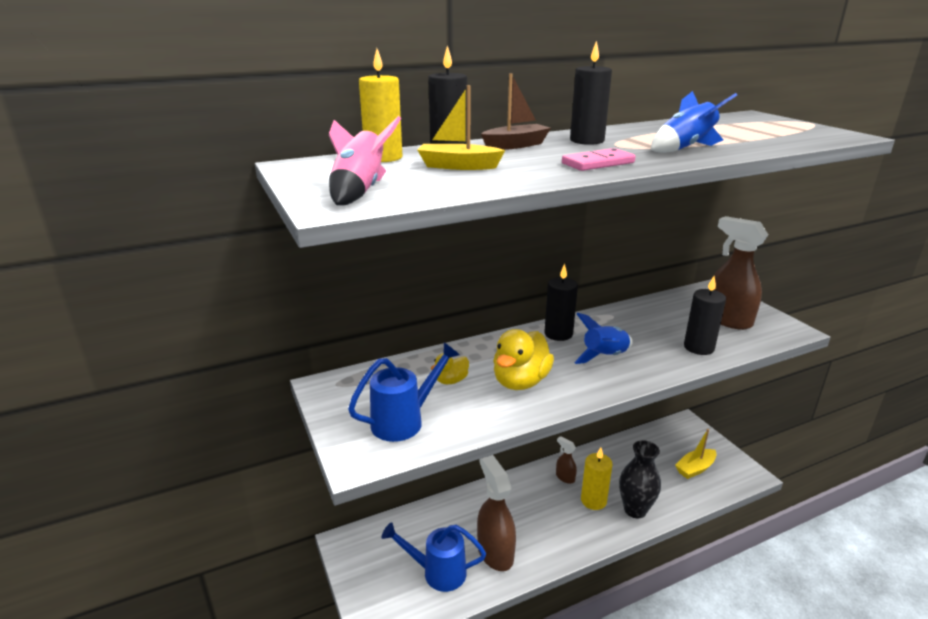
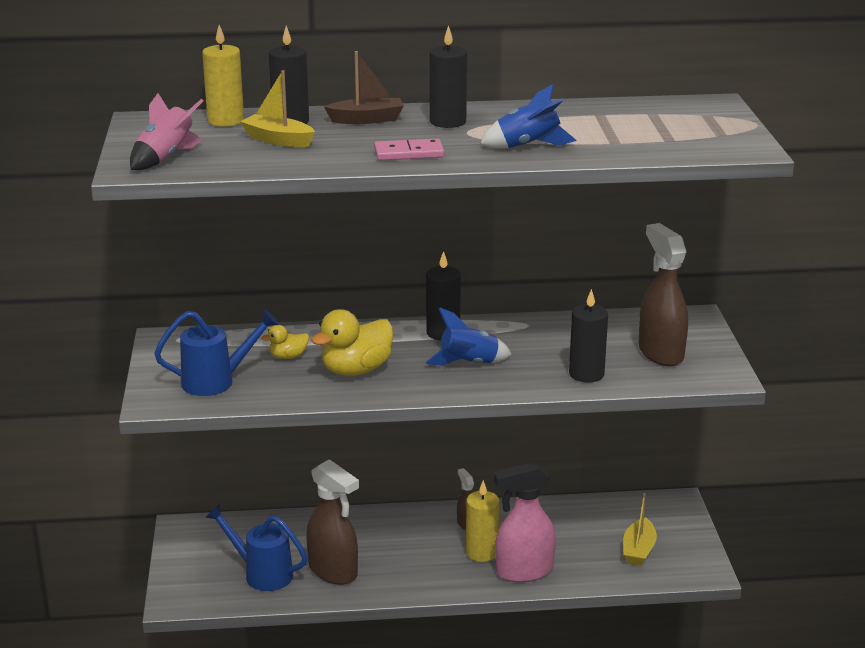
camera: 20 degrees right, 0 degrees up
brown spray bottle [477,455,516,571] -> brown spray bottle turned 135 degrees clockwise [306,459,359,585]
black vase [619,440,661,519] -> pink spray bottle [493,462,556,583]
yellow boat [675,429,717,479] -> yellow boat turned 60 degrees counterclockwise [623,493,657,566]

